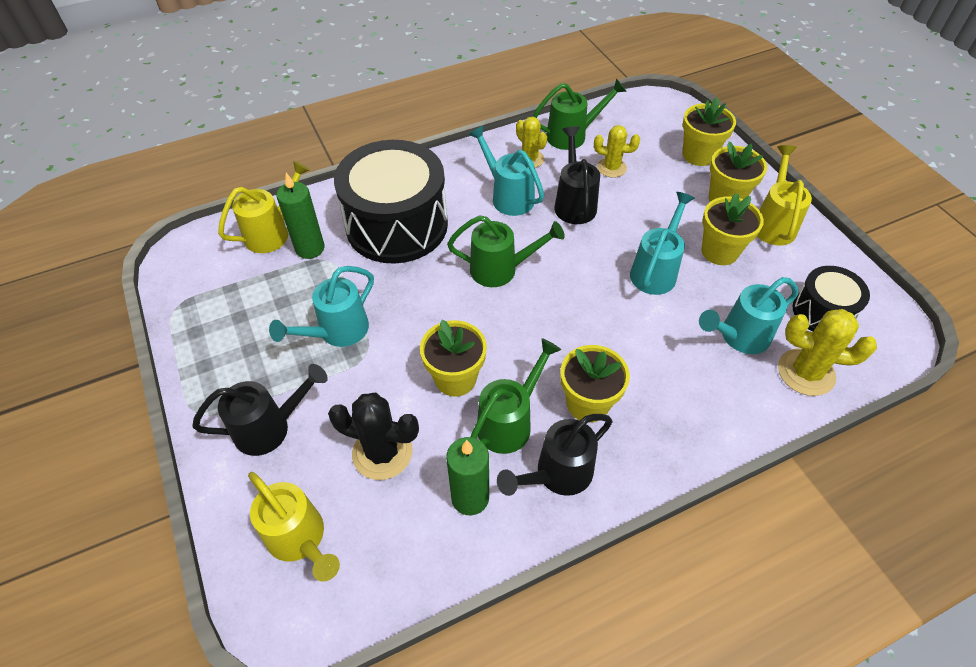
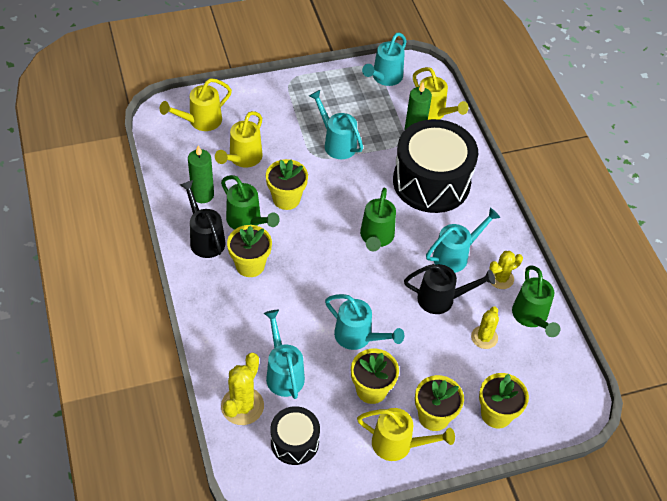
camera: 95 degrees right, 0 degrees up
black watering can [192,364,328,456] -> none
black cactus [328,393,419,480] -> yellow watering can [215,111,263,167]
none -> turquoise watering can [362,32,407,86]

